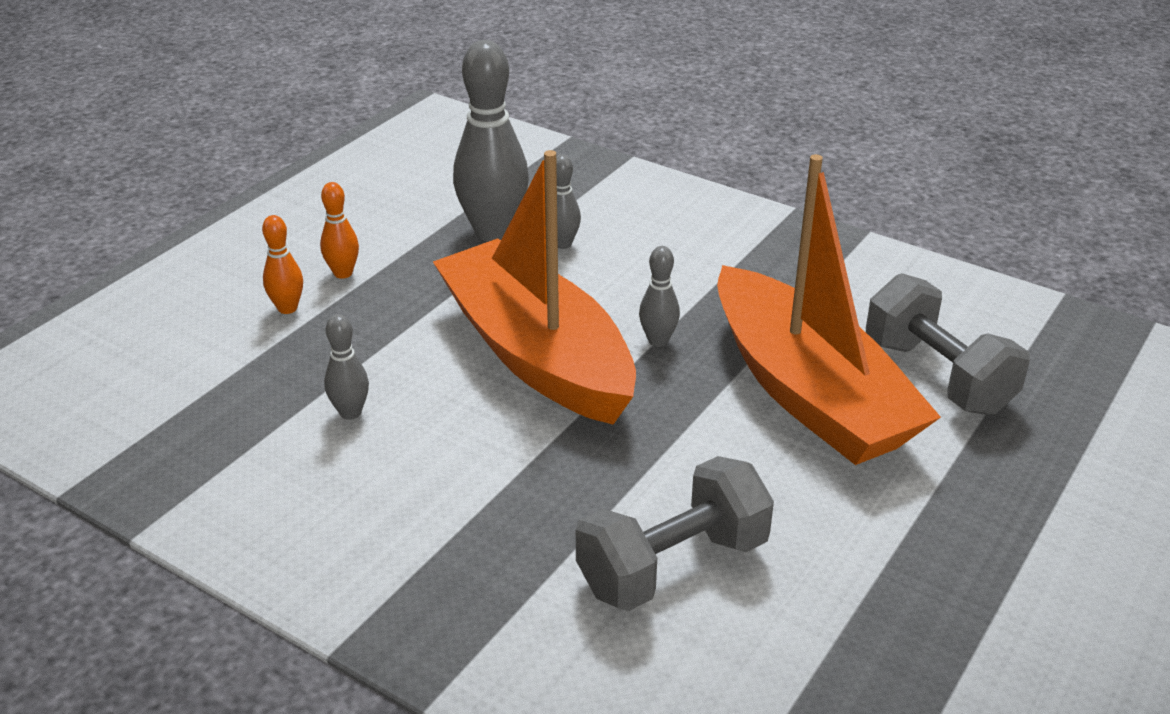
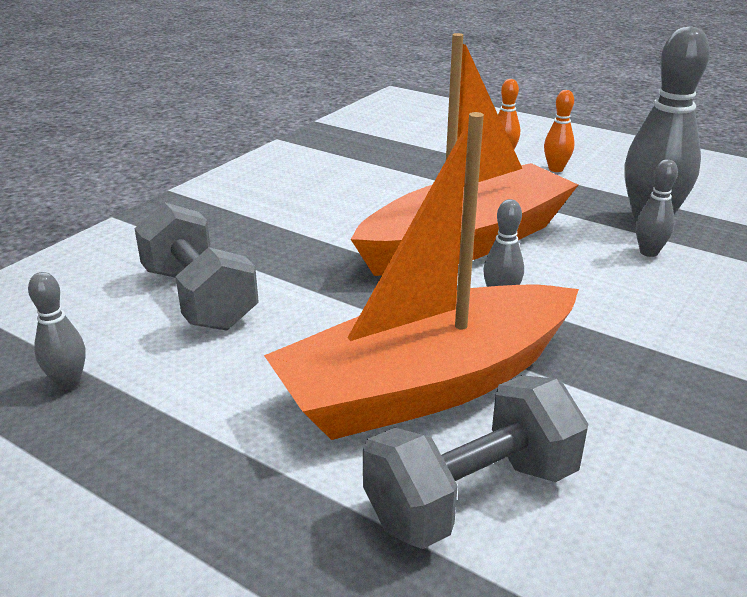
camera: 90 degrees right, 5 degrees down
grey bowling pin [324,314,369,420] -> grey bowling pin moved to [28,272,86,390]

